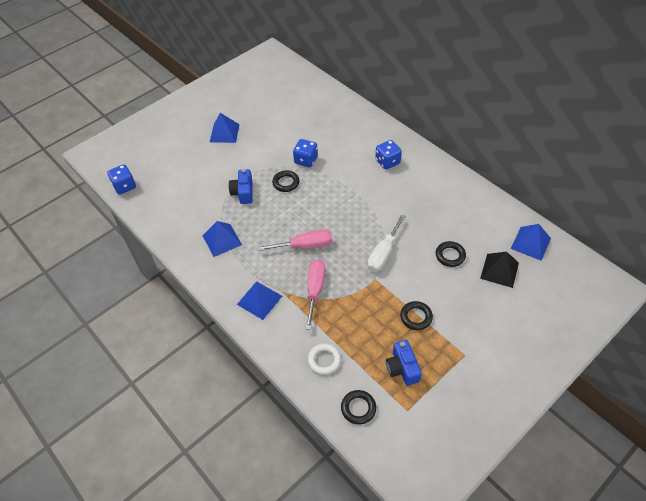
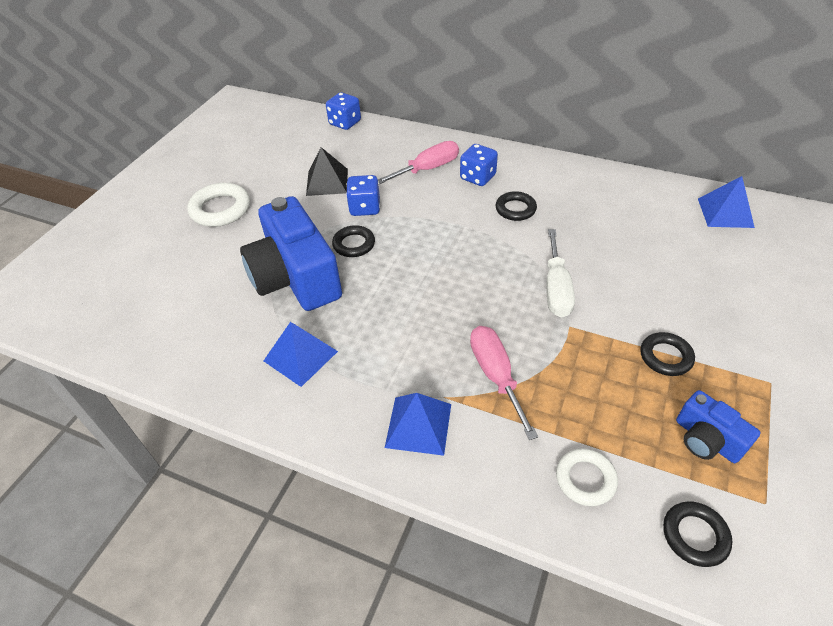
camera: 25 degrees left, 5 degrees down
blue dice [107,164,136,195] -> blue dice moved to [326,92,361,130]
blue pyramid [210,113,240,143] -> white ring [187,183,250,227]
blue camera [229,169,252,204] -> blue camera [240,196,342,311], size x2.03
pink screwdriver [258,230,332,251] -> pink screwdriver moved to [378,141,459,184]
black ring [436,241,466,267] -> black ring moved to [496,191,537,221]
black pyramid [480,252,519,288] -> black pyramid moved to [306,147,348,196]

